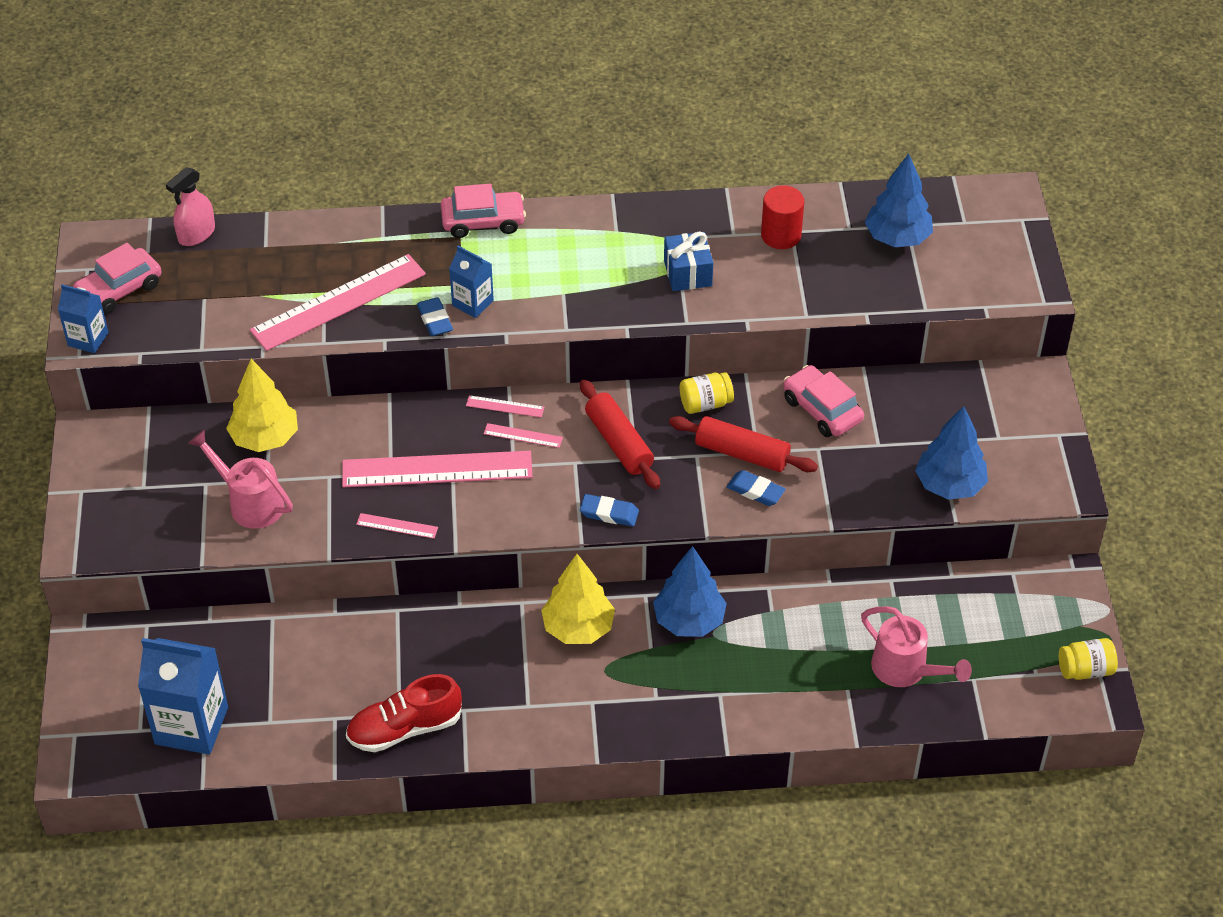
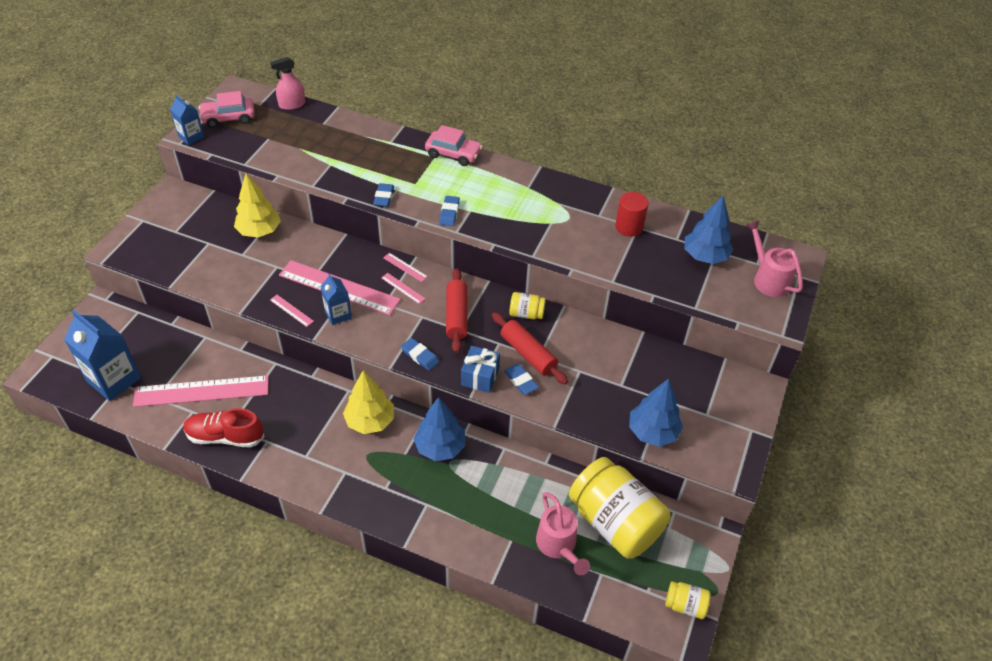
camera: 25 degrees right, 0 degrees up
pink watering can [188,430,293,529] -> pink watering can moved to [746,220,803,297]
pink ruler [250,254,426,351] -> pink ruler moved to [133,375,269,407]
blue carton [449,246,494,318] -> blue carton moved to [320,273,352,325]
blue gift [664,232,713,291] -> blue gift moved to [461,346,500,393]
pink car [783,365,864,437] -> none
none -> blue eraser [439,196,460,226]
none -> yellow jar [569,457,671,559]

